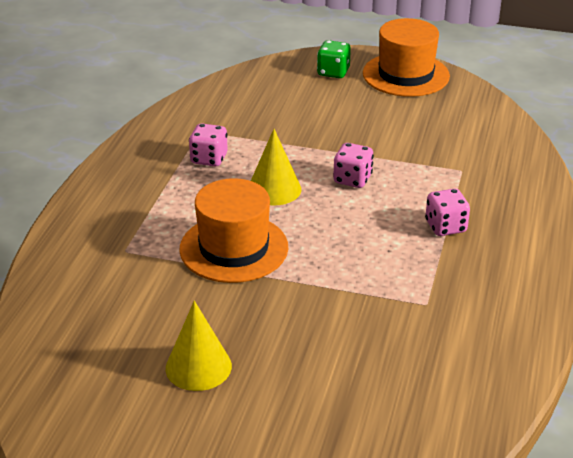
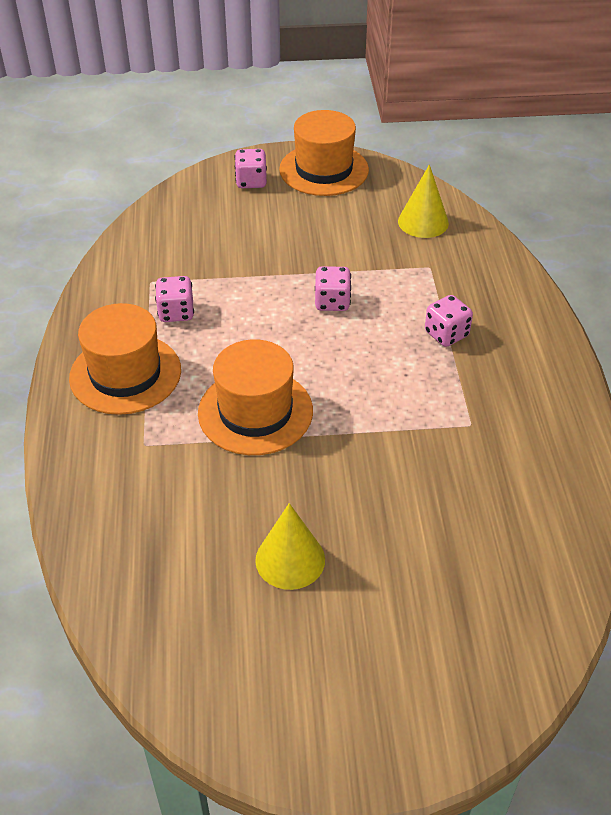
camera: 20 degrees left, 10 degrees up
yellow cone [251,129,301,205] -> yellow cone moved to [398,165,449,238]
green dice [317,40,351,78] -> pink dice [235,149,267,188]
none -> orange hat [69,303,181,415]

